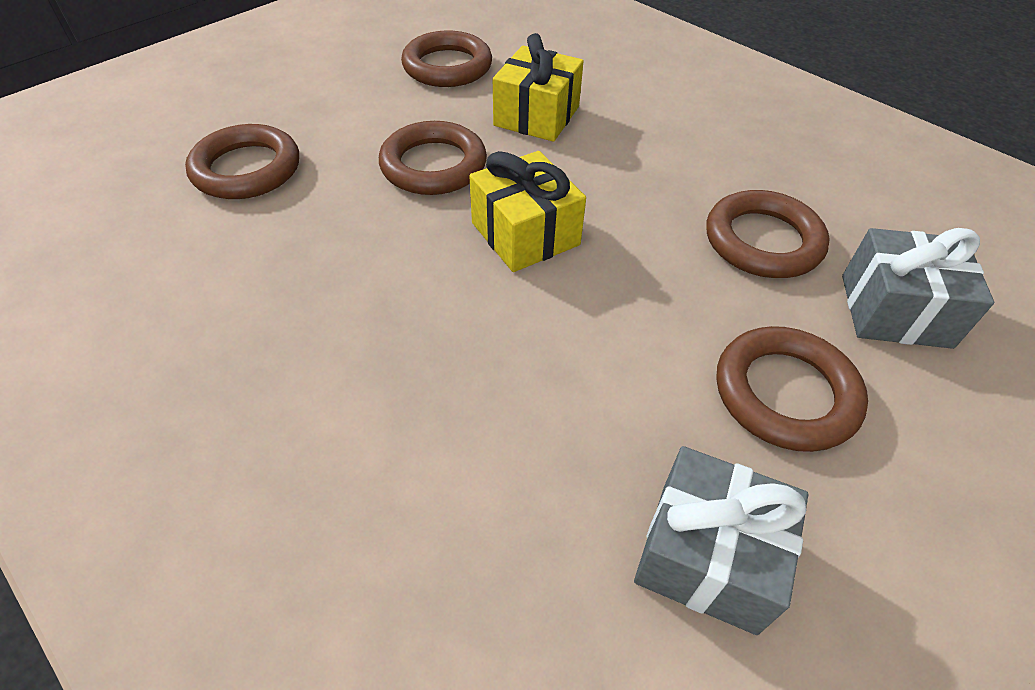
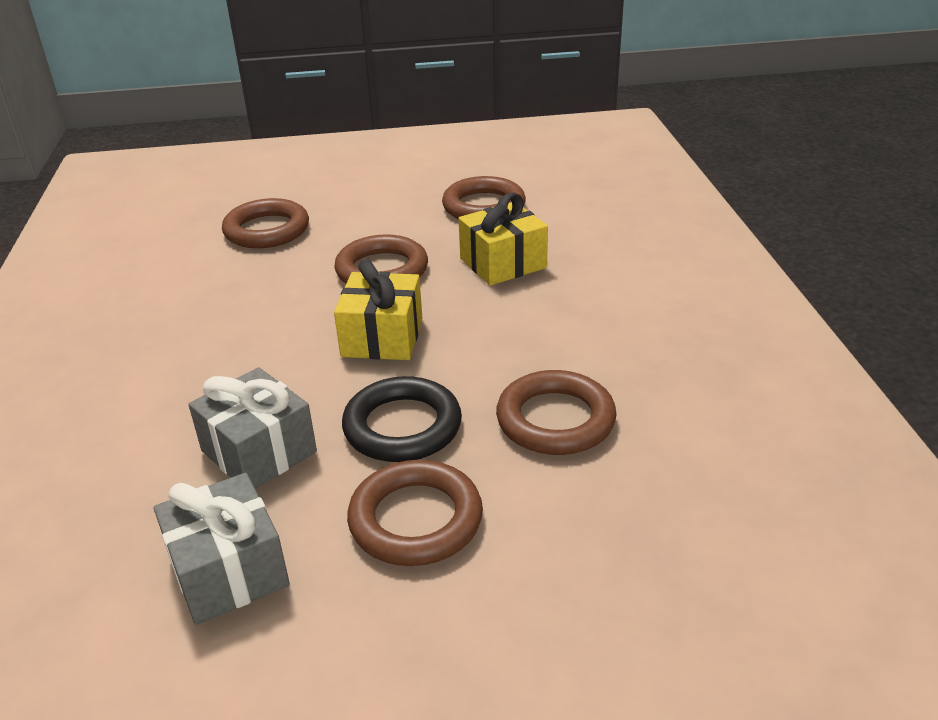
camera: 40 degrees right, 15 degrees down
grey gift [842,228,994,349] -> grey gift moved to [188,367,317,489]
none -> black ring [342,376,462,462]

